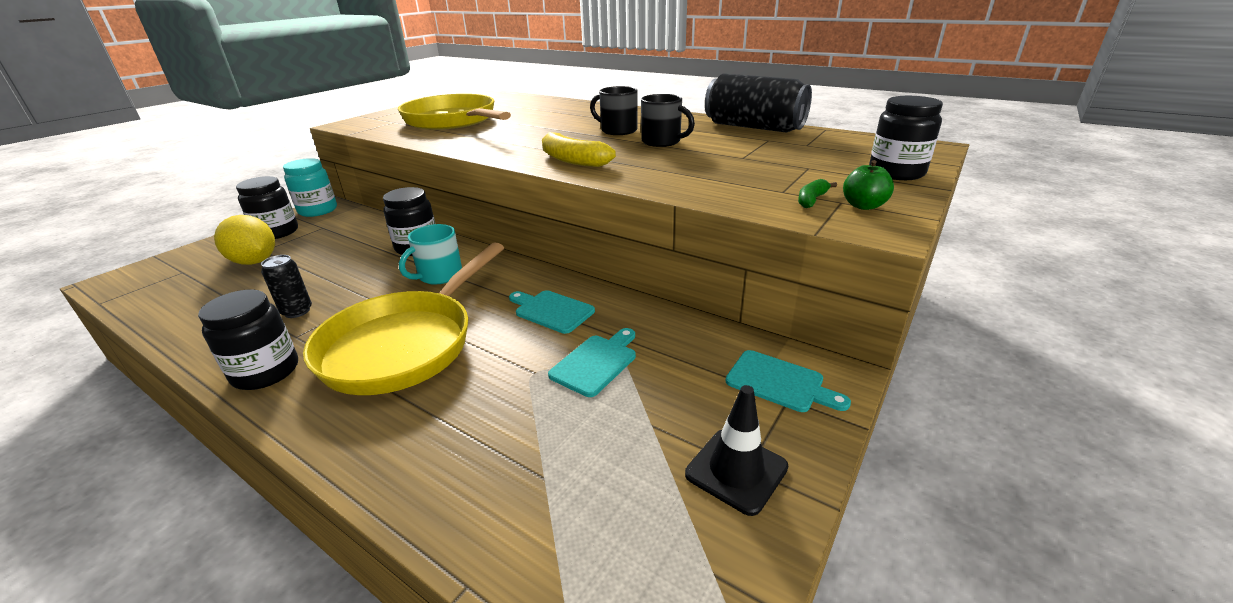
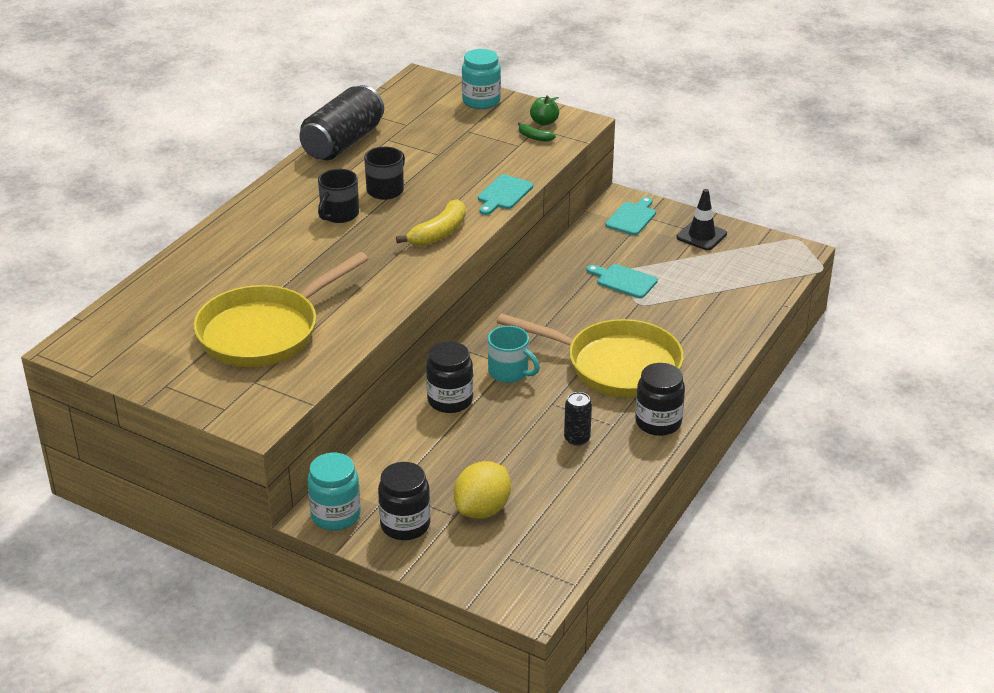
camera: 95 degrees left, 5 degrees up
turquoise cutting board [509,290,595,334] -> turquoise cutting board moved to [478,174,533,215]
black jar [869,96,943,180] -> turquoise jar [462,49,501,109]

